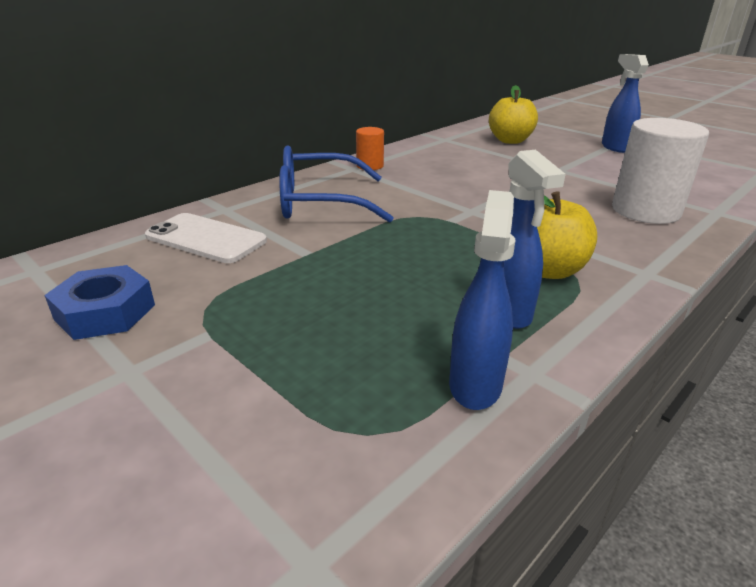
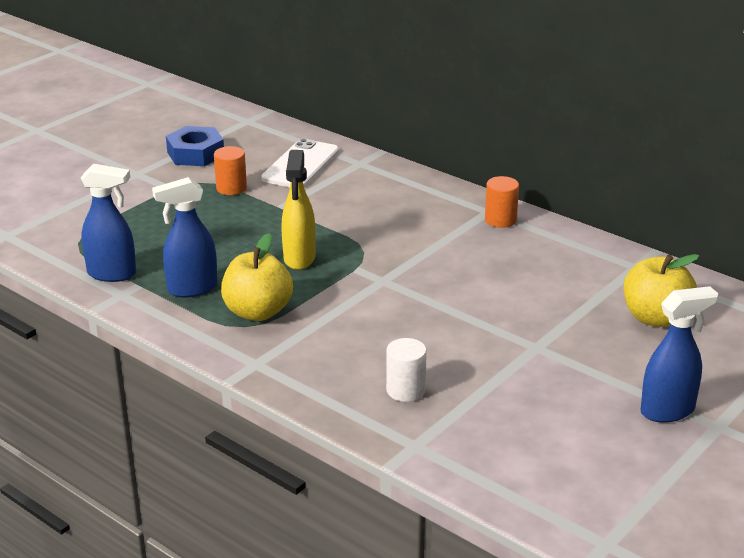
camera: 85 degrees right, 0 degrees up
blue glasses [279,145,393,223] -> none
white cylinder [612,118,709,224] -> white cylinder [386,338,427,402], size x0.51
none -> orange cylinder [214,146,247,195]
none -> yellow spray bottle [281,150,315,270]

